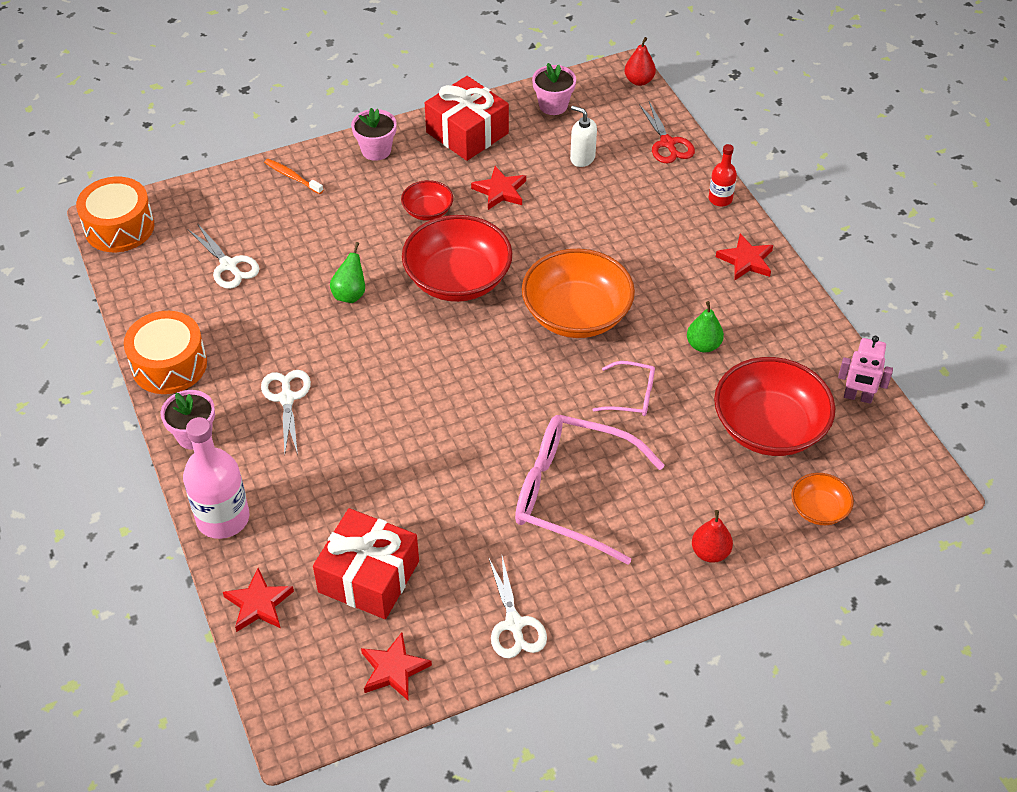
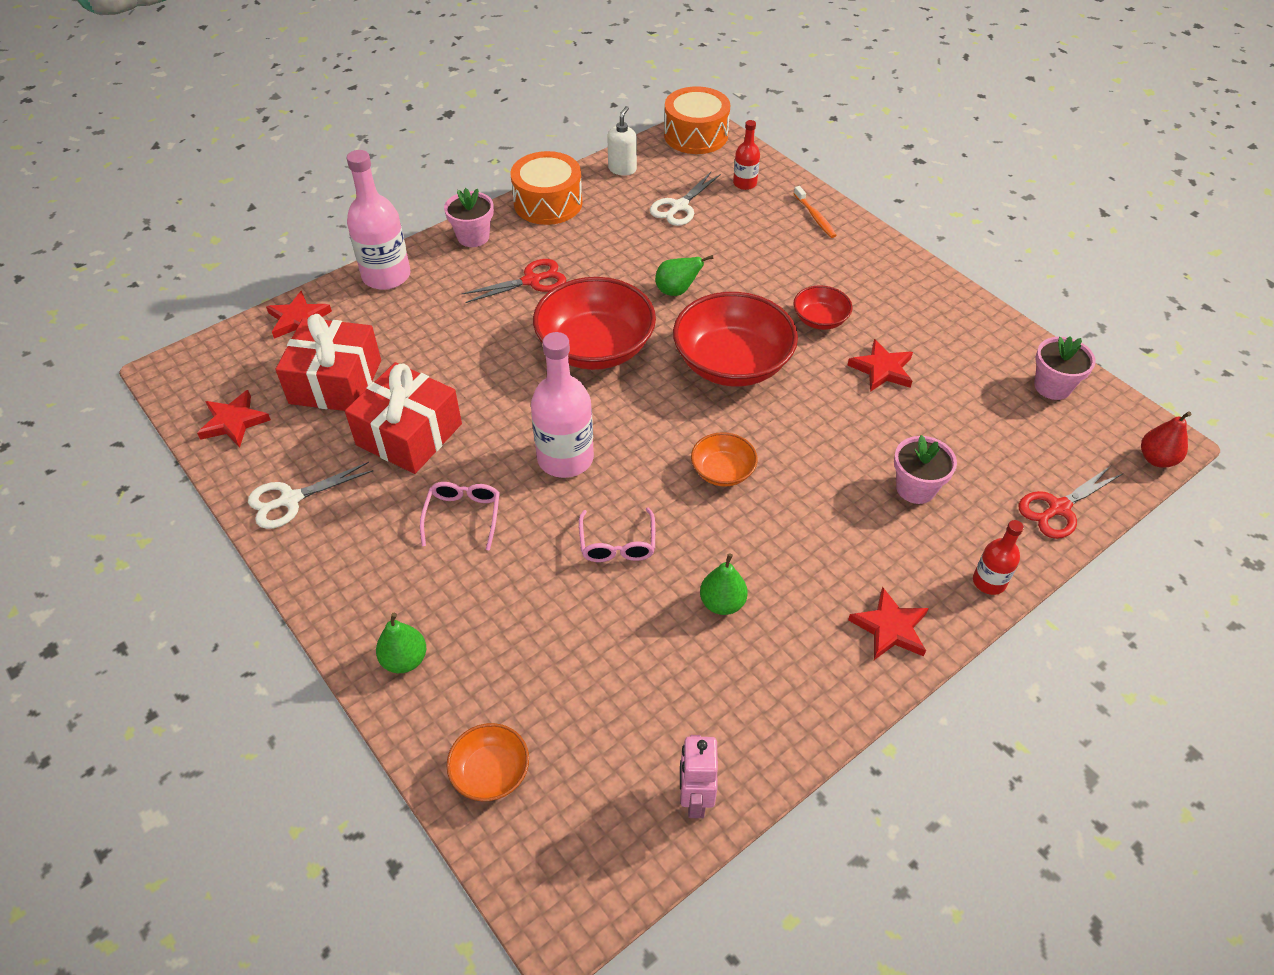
camera: 75 degrees right, 0 degrees up
white scissors [261,370,311,455] -> red scissors [461,259,566,303]
orange toothbrush [264,159,323,194] -> orange toothbrush turned 135 degrees clockwise [794,186,837,238]
pink flower pot [351,108,397,161] -> pink flower pot moved to [894,435,957,504]
red gift [425,76,509,161] -> red gift moved to [345,362,462,474]
pink glasses [515,415,665,565] -> pink glasses [420,482,500,551], size x0.48
orange bowl [522,249,635,338] -> orange bowl [691,432,758,487], size x0.50
white soap dispenser [570,106,597,167] -> white soap dispenser moved to [607,106,637,176]
red pear [692,510,733,563] -> green pear [376,613,426,673]
red bowl [714,357,835,456] -> red bowl moved to [533,277,656,370]
none -> pink bottle [531,332,594,478]
none -> red bottle [733,120,760,190]

